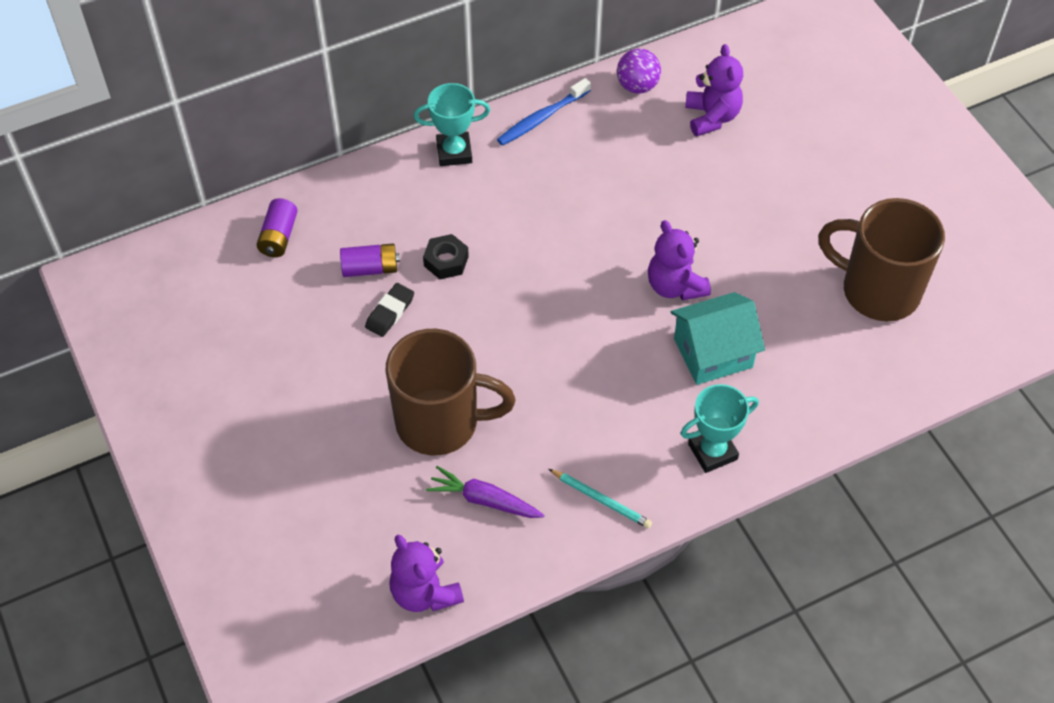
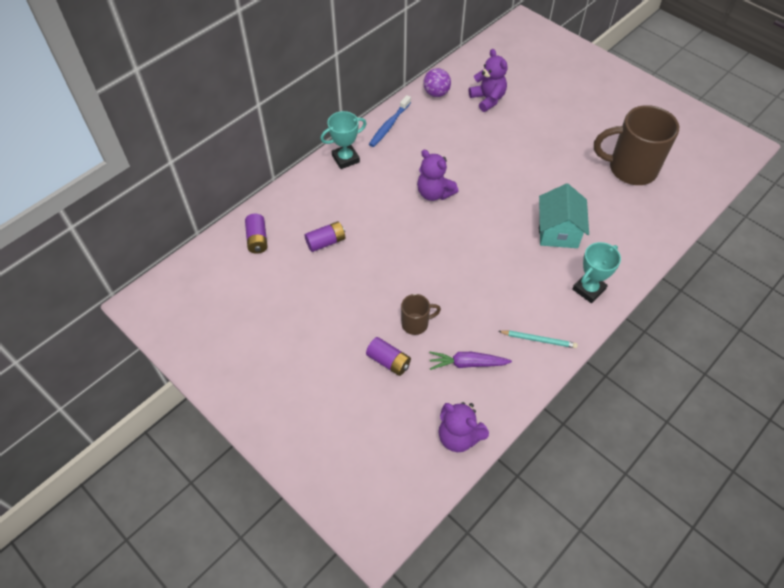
camera: 20 degrees left, 0 degrees up
black eraser [365,283,414,337] -> none
brown mug [386,329,516,455] -> brown mug [401,294,441,335], size x0.48
black nut [423,234,469,279] -> none
purple teddy bear [648,220,711,301] -> purple teddy bear moved to [417,150,458,201]
turquoise house [671,292,765,385] -> turquoise house turned 45 degrees counterclockwise [539,183,589,248]
none -> purple battery [366,337,411,376]

